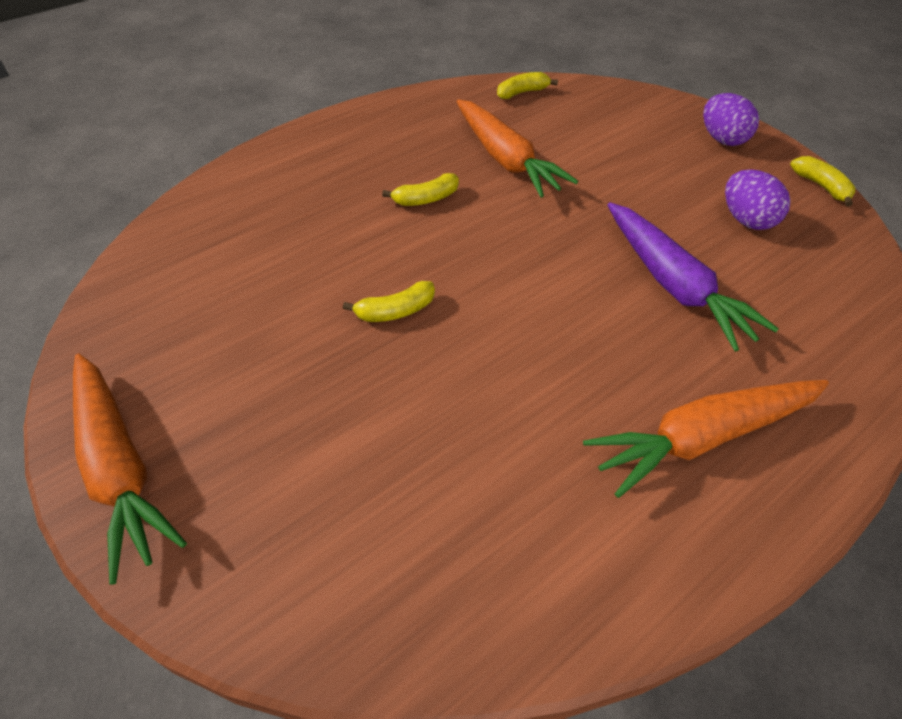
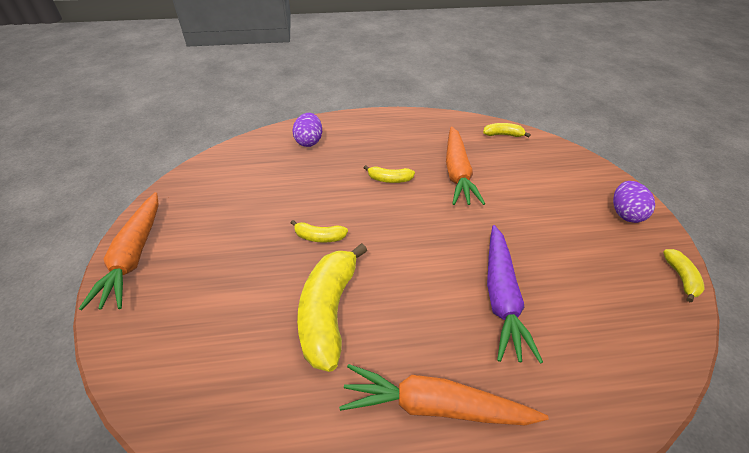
camera: 30 degrees right, 5 degrees down
purple egg [725,169,790,230] -> purple egg moved to [293,113,322,147]
none -> yellow banana [297,243,367,372]

